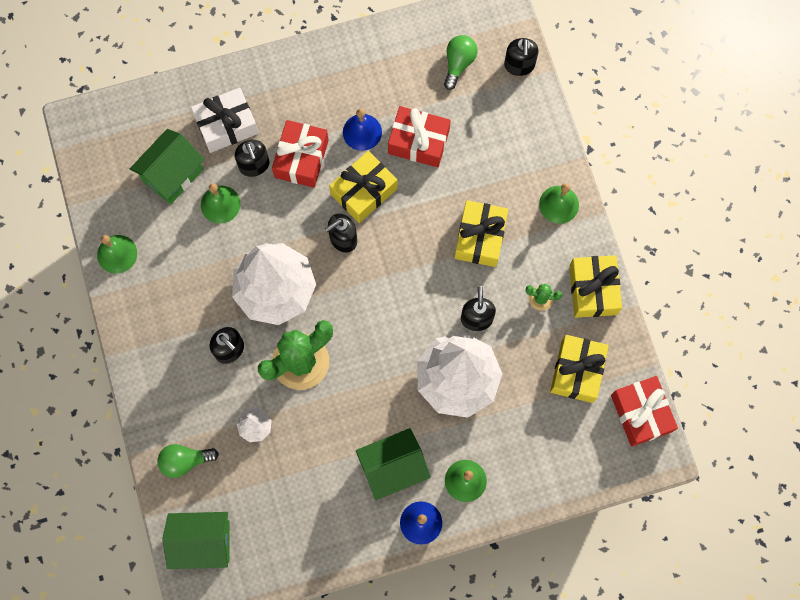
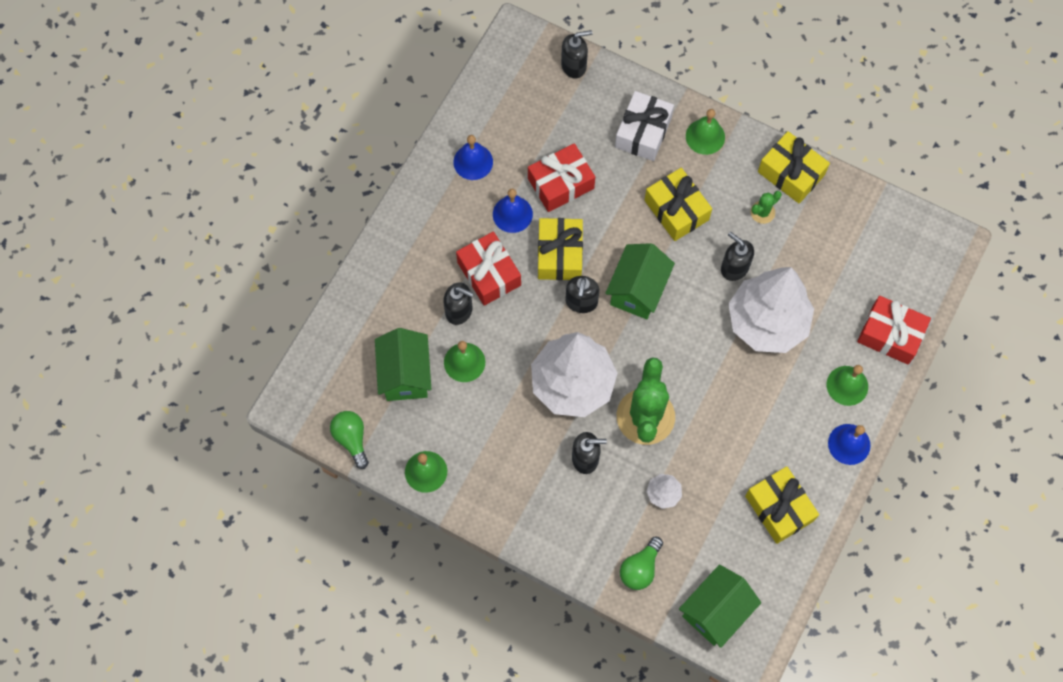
camera: 45 degrees left, 5 degrees down
white gift [191,88,258,153] -> white gift moved to [615,91,674,161]
green house [356,428,431,500] -> green house moved to [605,243,675,319]
green light bulb [444,35,477,90] -> green light bulb moved to [330,411,369,469]
black soap dispenser [504,38,539,76] -> black soap dispenser turned 60 degrees counterclockwise [561,30,592,79]
yellow gift [550,335,609,403] -> yellow gift moved to [745,466,819,544]
red gift [611,376,678,447] -> red gift moved to [857,296,931,365]
none -> blue bell [453,135,493,180]

